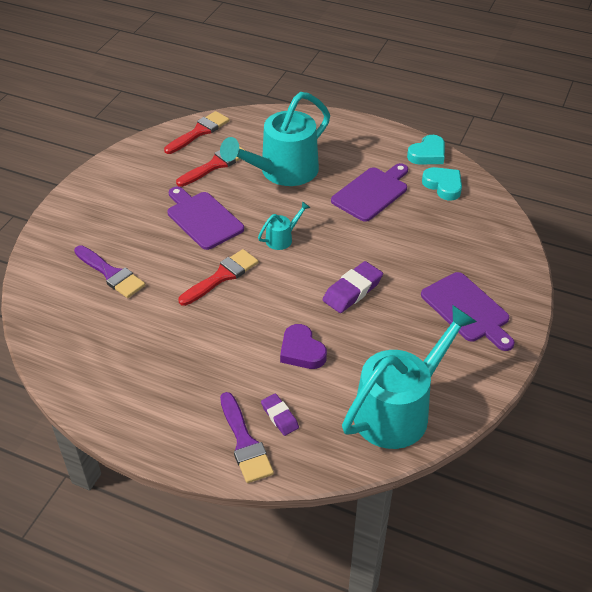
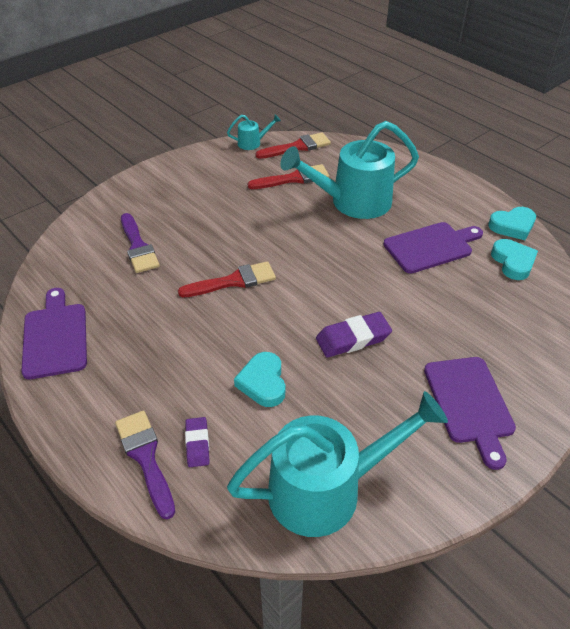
camera: 25 degrees right, 0 degrees up
purple cutting board [167,186,244,250] -> purple cutting board moved to [21,288,87,380]
purple brush [220,392,274,483] -> purple brush turned 150 degrees clockwise [115,411,175,519]
turquoise watering can [258,201,310,250] -> turquoise watering can moved to [227,114,281,150]
purple heart [280,324,327,369] -> turquoise heart [234,352,285,407]

